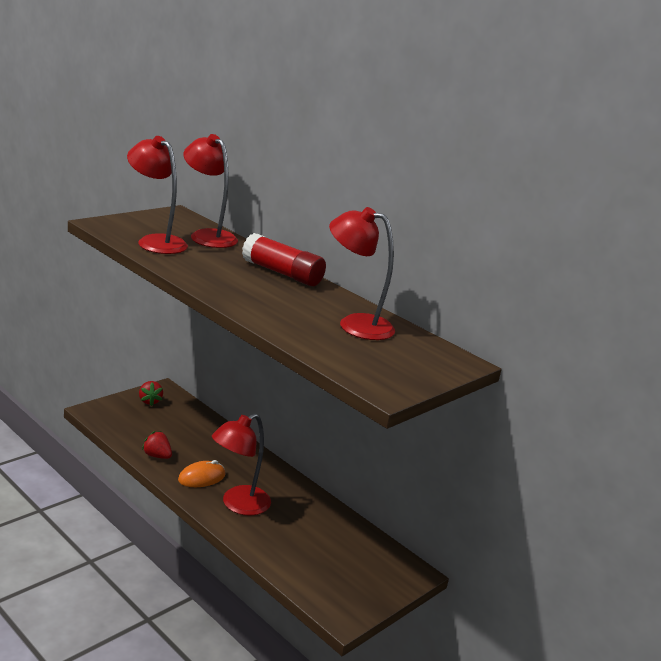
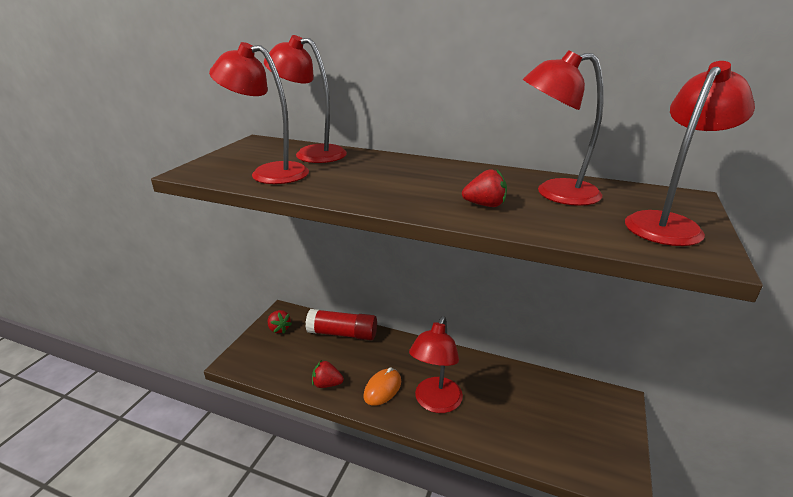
camera: 20 degrees left, 5 degrees up
red glue stick [242,233,326,286] -> red glue stick moved to [305,309,377,340]
none -> red strawberry [462,169,507,207]
none -> red lamp [625,61,755,246]

